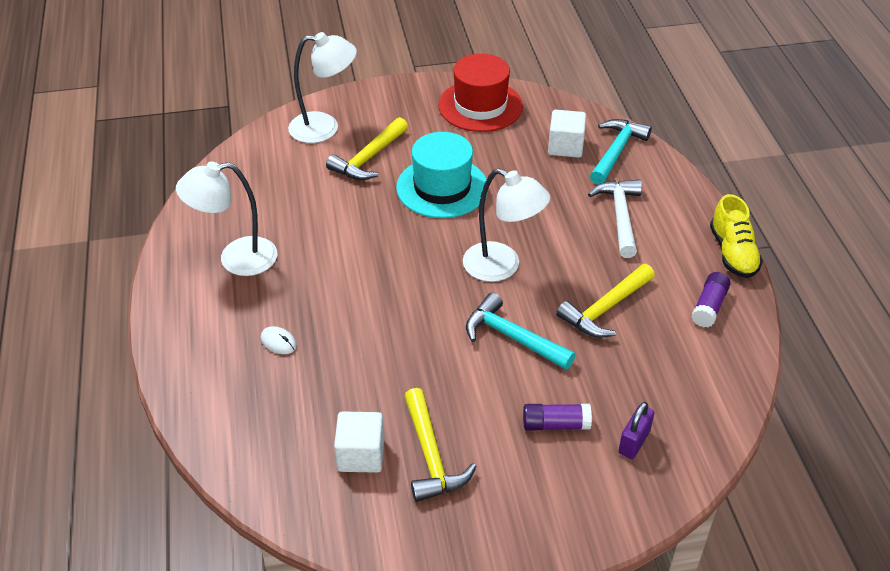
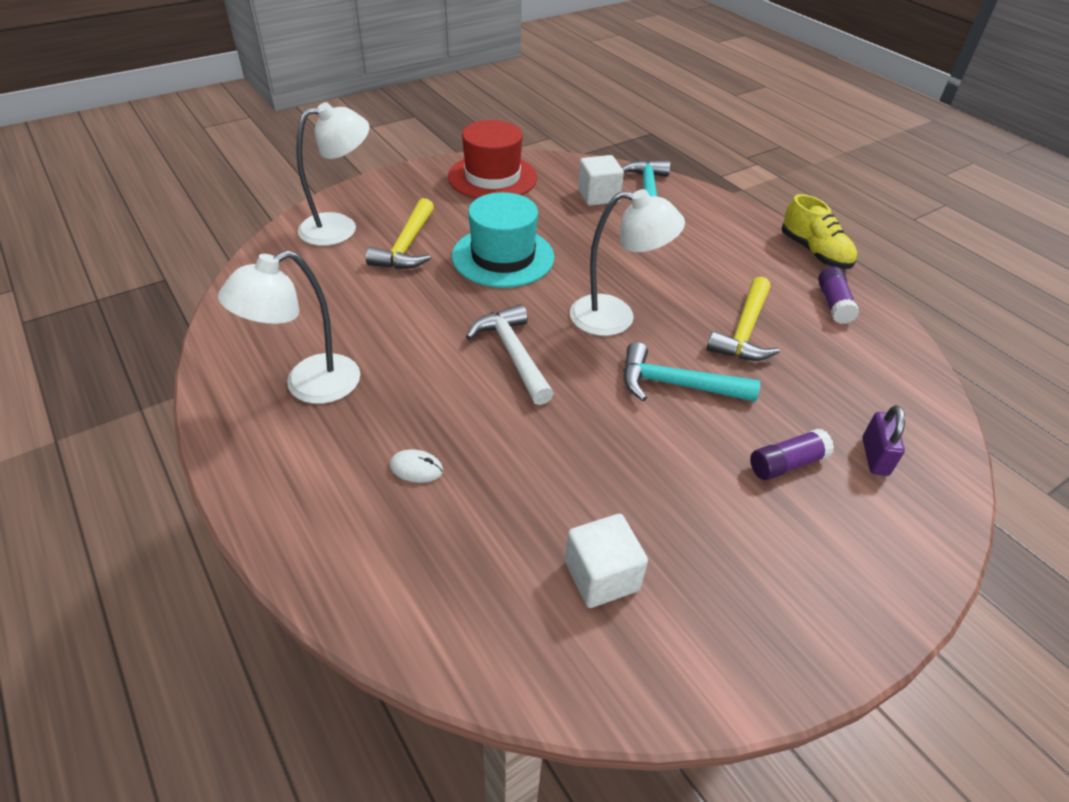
camera: 25 degrees left, 0 degrees up
yellow hammer [404,388,477,502] -> none
white hammer [588,180,642,258] -> white hammer moved to [466,304,554,405]

